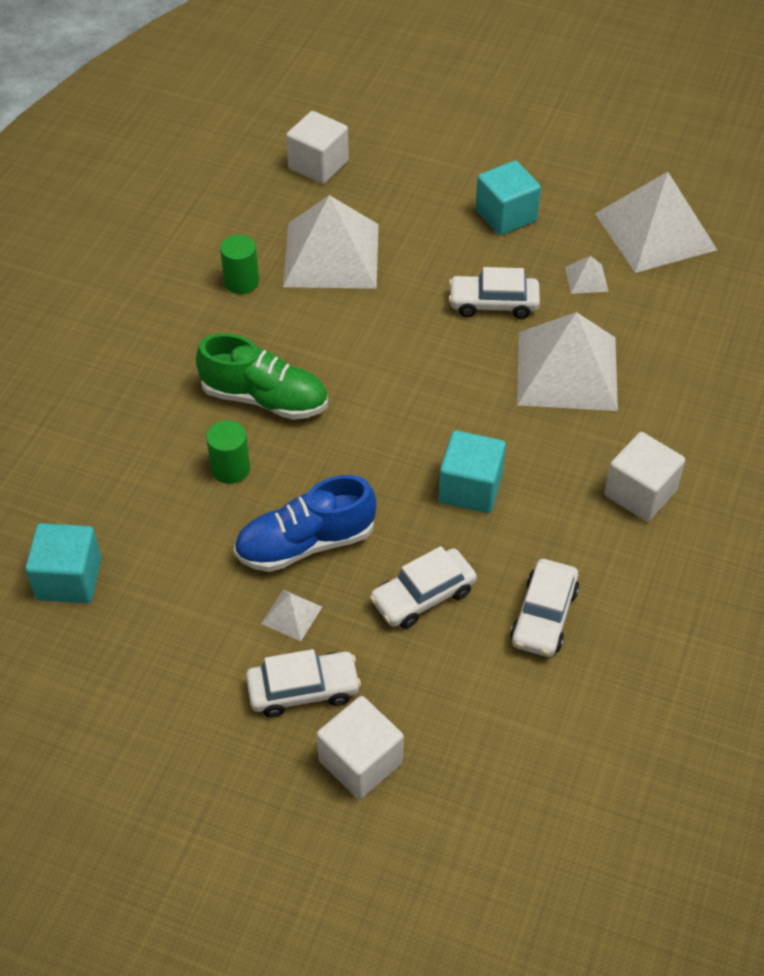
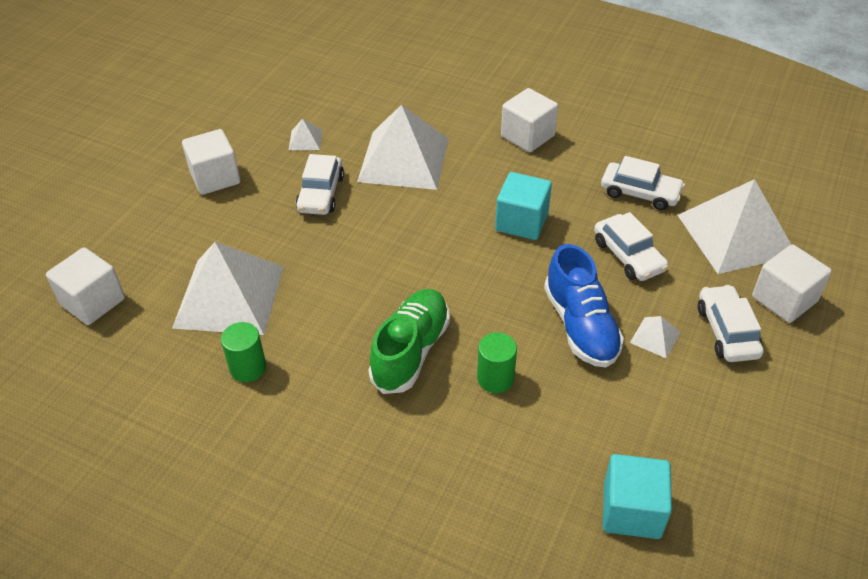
camera: 85 degrees left, 5 degrees down
turquoise cube [475,160,541,235] -> white cube [182,129,240,195]
white pyramid [595,172,717,273] -> white pyramid moved to [678,179,791,274]

